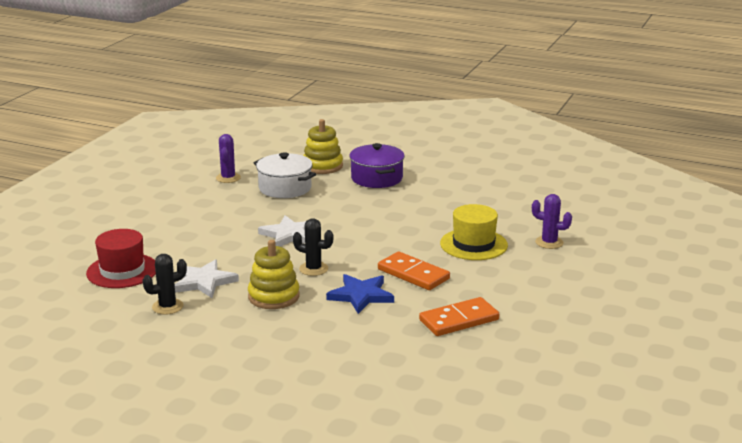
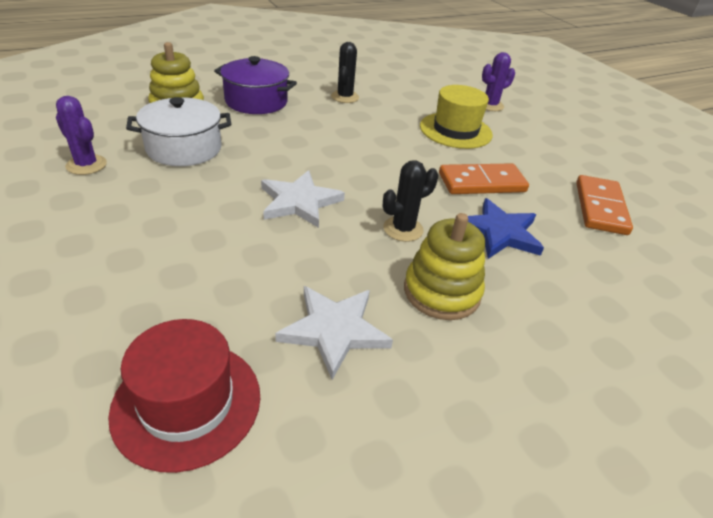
camera: 55 degrees left, 15 degrees up
black cactus [142,254,187,315] -> black cactus moved to [331,42,359,103]

